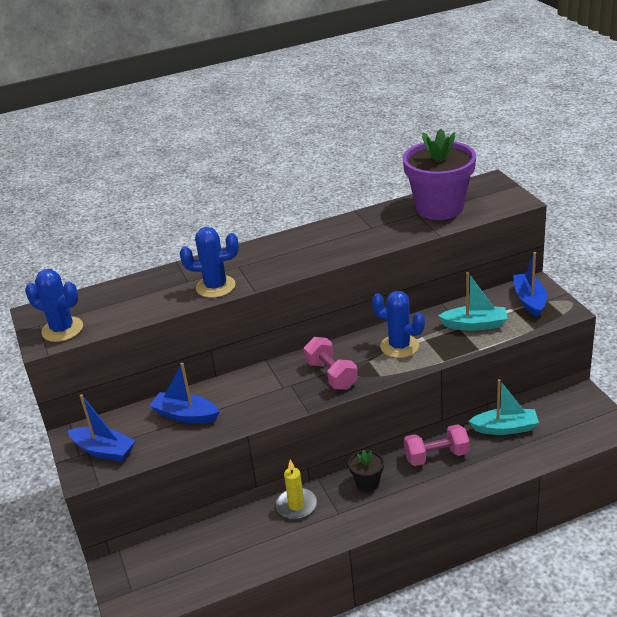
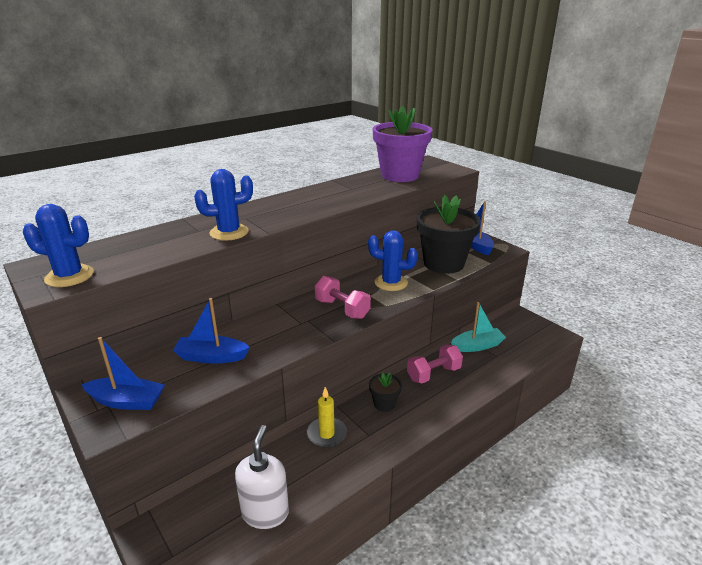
camera: 20 degrees left, 5 degrees down
turquoise boat [438,272,507,331] -> black flower pot [417,195,481,273]
none -> white soap dispenser [235,425,289,529]

